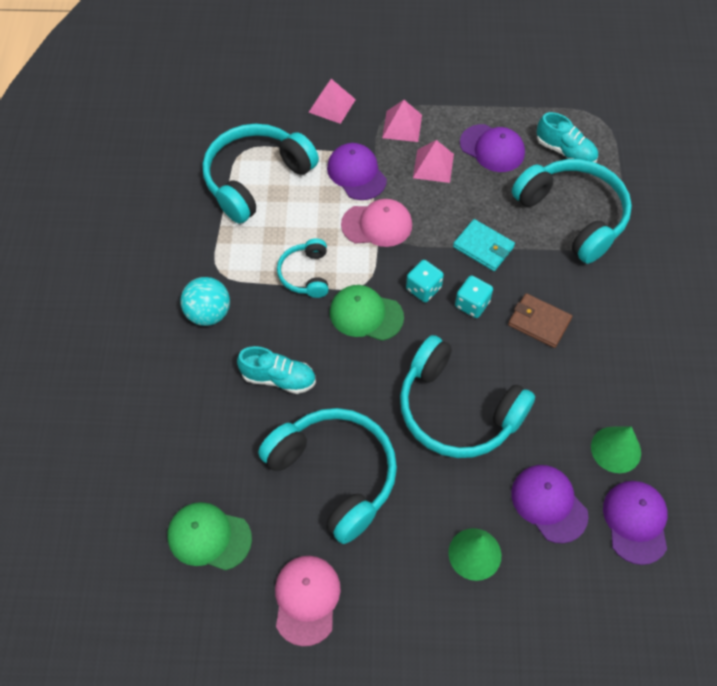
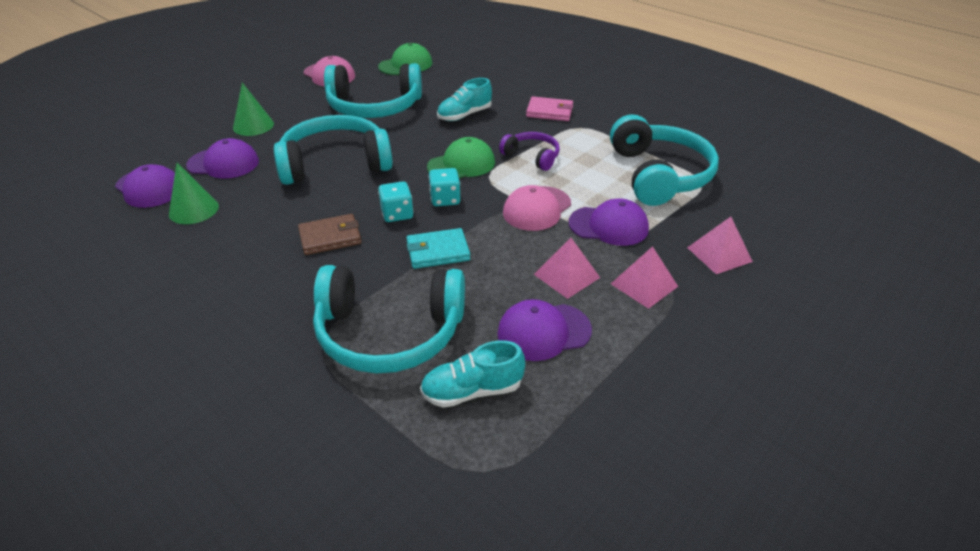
camera: 130 degrees right, 20 degrees down
turquoise ball [180,277,230,326] -> pink wallet [526,96,573,121]
turquoise headphones [277,238,329,298] -> purple headphones [499,132,560,171]

